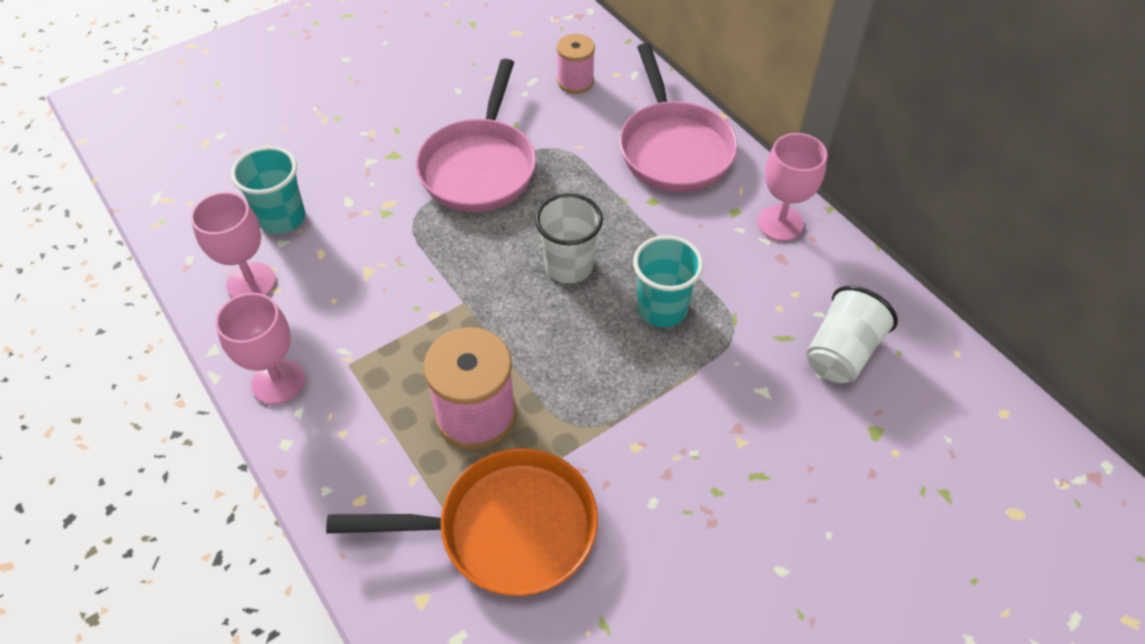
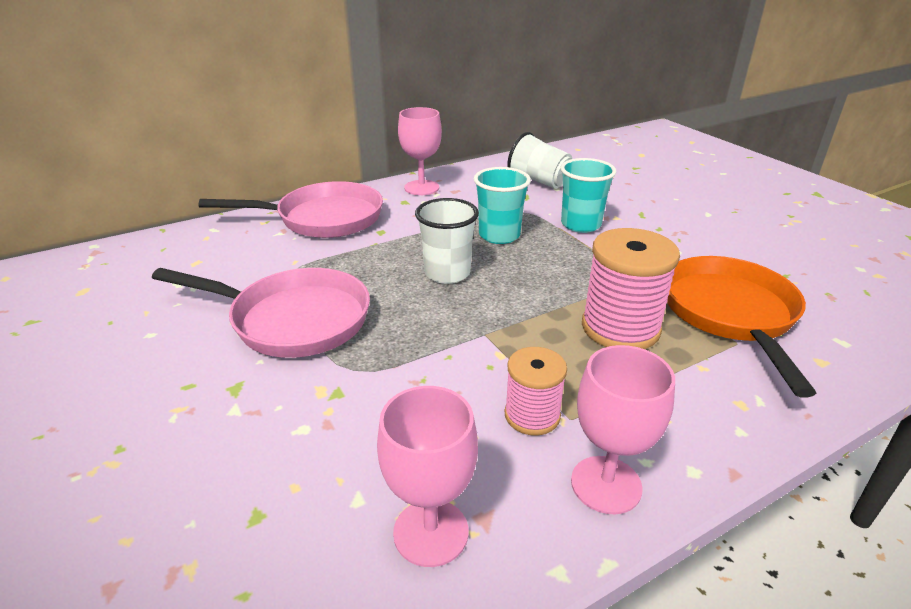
camera: 85 degrees left, 20 degrees down
turquoise cup [231,146,305,234] -> turquoise cup moved to [560,158,617,233]
pink spool [557,34,595,94] -> pink spool moved to [505,347,567,435]

